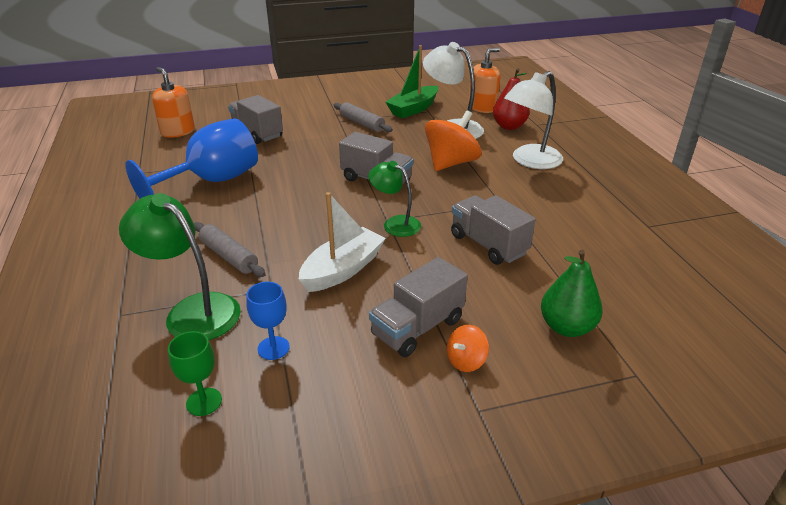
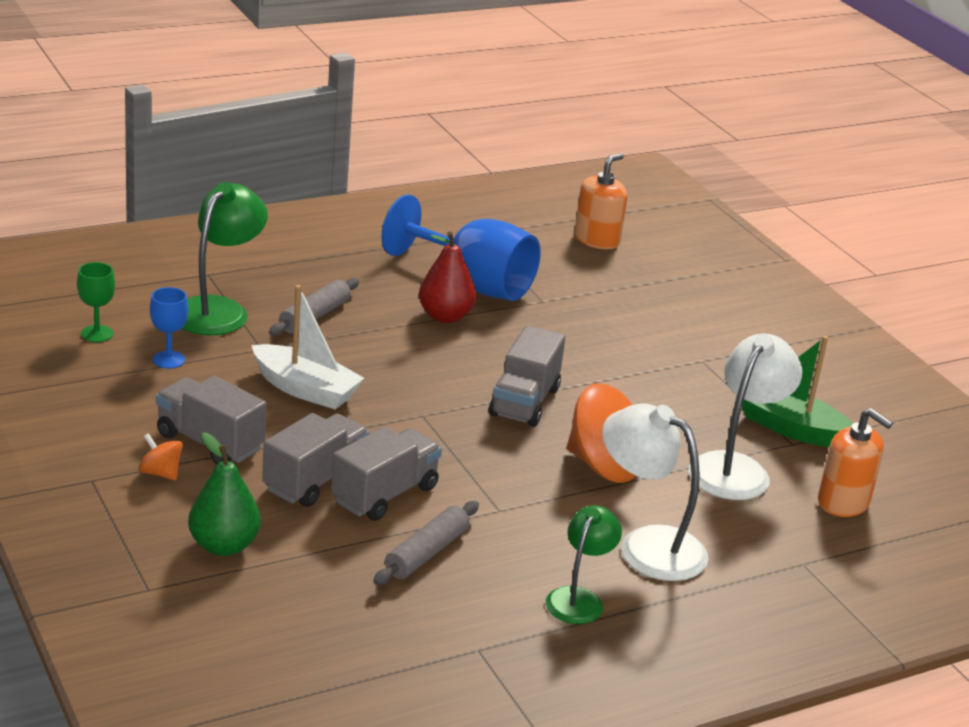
camera: 75 degrees right, 5 degrees down
grey truck [228,95,283,144] -> grey truck moved to [262,413,370,507]
grey rolling pin [333,102,393,132] -> grey rolling pin moved to [373,501,479,585]
green lamp [369,161,421,237] -> green lamp moved to [546,505,622,624]
red pear [493,68,530,130] -> red pear moved to [419,231,476,323]

